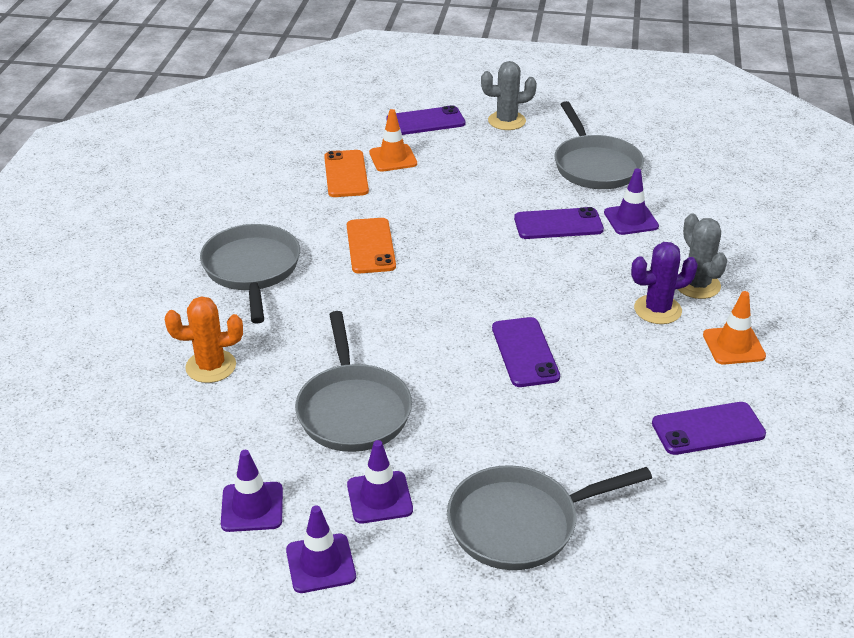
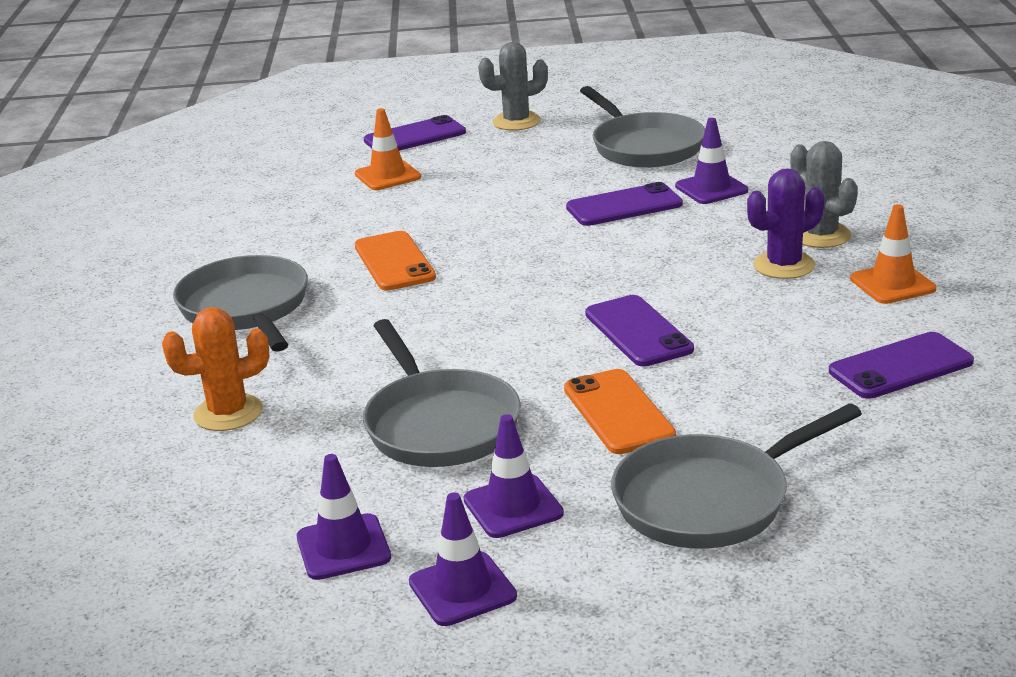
camera: 10 degrees left, 10 degrees down
orange phone [324,150,369,197] -> orange phone moved to [564,369,676,454]

